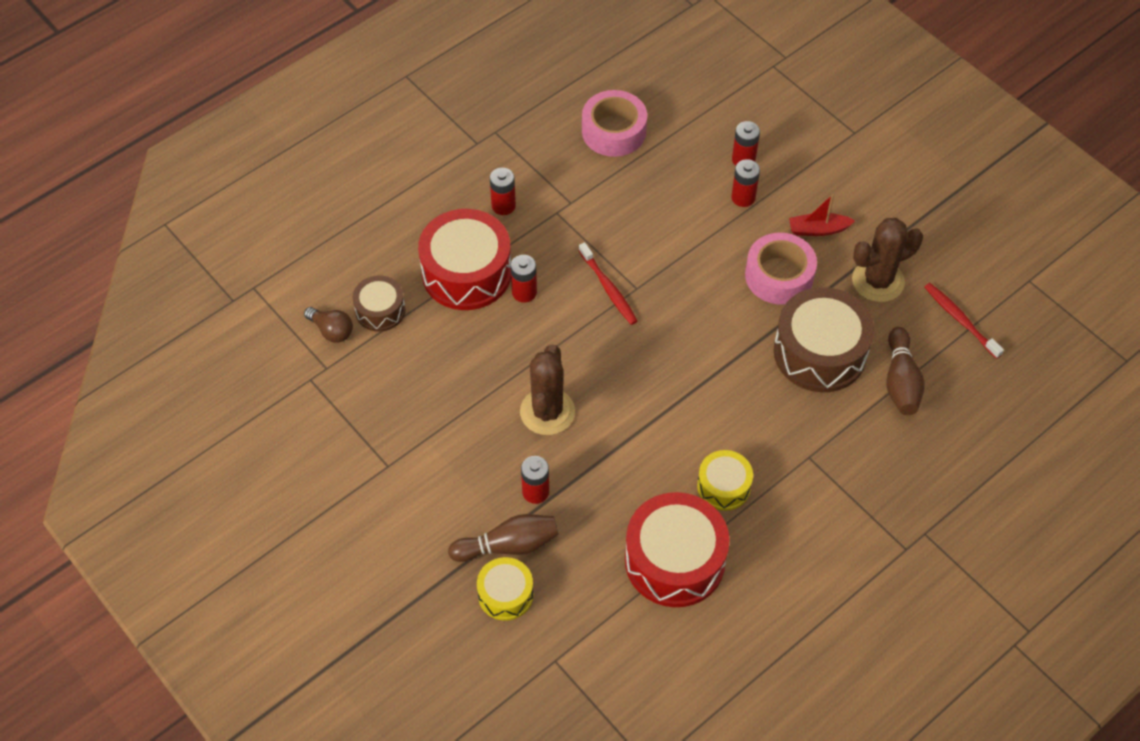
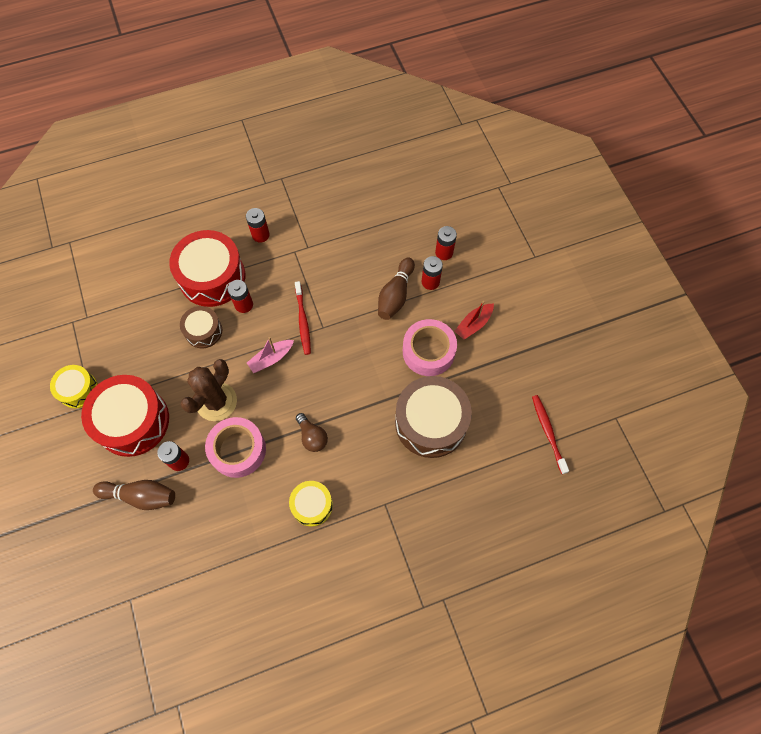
camera: 20 degrees right, 10 degrees up
brown light bulb [304,307,353,343] -> brown light bulb moved to [296,413,328,452]
brown drum [353,275,405,332] -> brown drum moved to [180,306,222,348]
yellow drum [477,557,534,621] -> yellow drum moved to [50,365,98,408]
pink tape [582,90,647,157] -> pink tape moved to [205,417,266,478]
red drum [625,492,730,607] -> red drum moved to [81,375,169,457]
red boat [789,194,855,236] -> red boat turned 60 degrees counterclockwise [455,301,494,340]
brown cactus [852,218,923,302] -> none
brown bowling pin [886,327,925,415] -> brown bowling pin moved to [378,258,415,320]
none -> pink boat [247,337,294,373]

